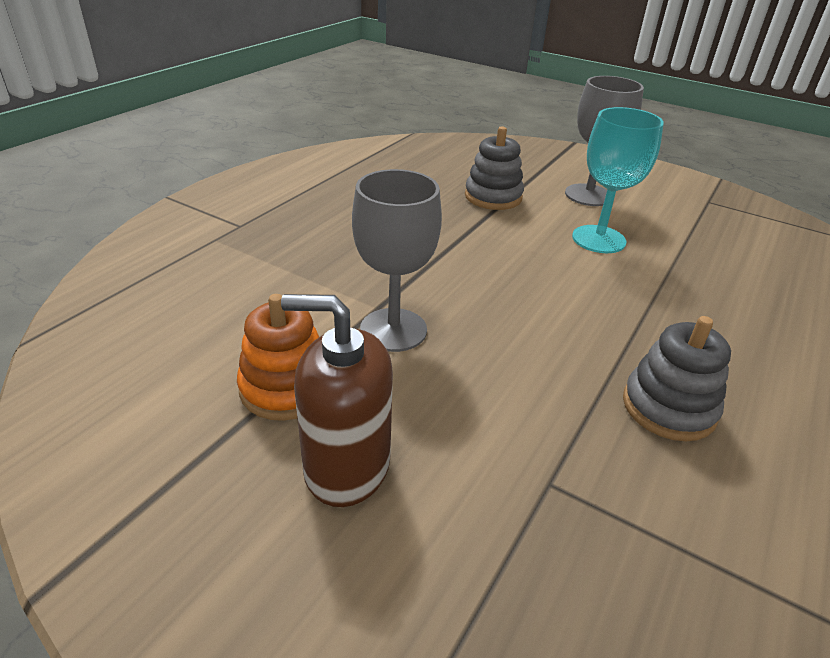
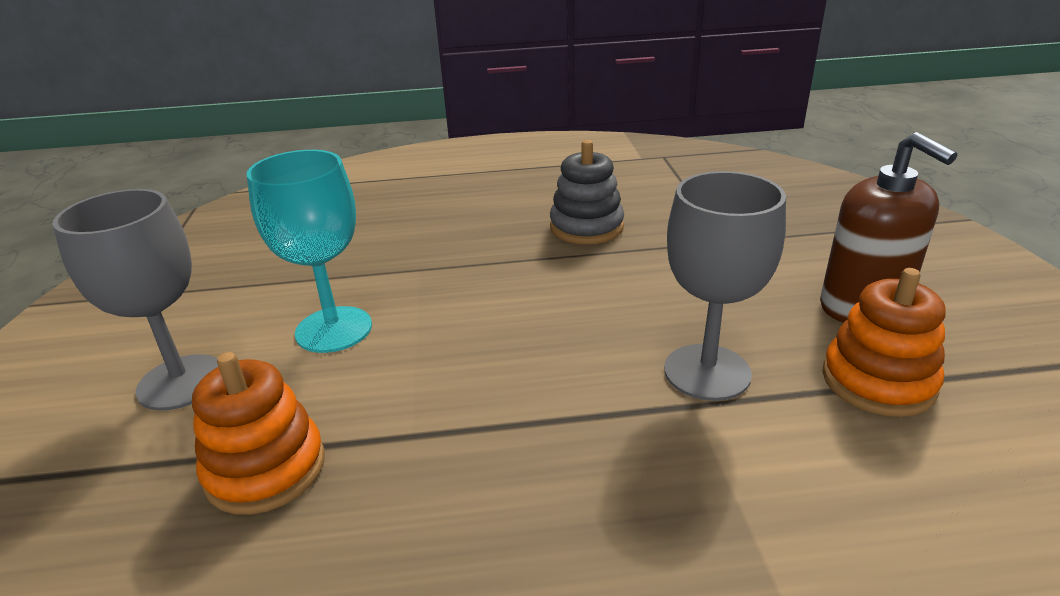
camera: 125 degrees left, 5 degrees down
grey stacking toy [465,126,524,210] -> orange stacking toy [192,352,325,515]

